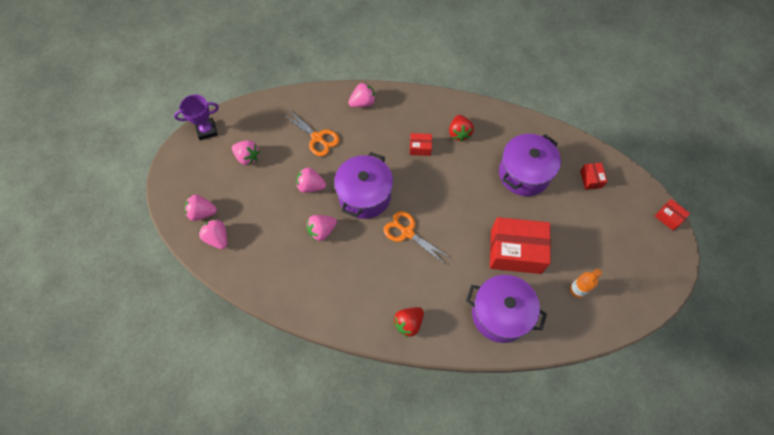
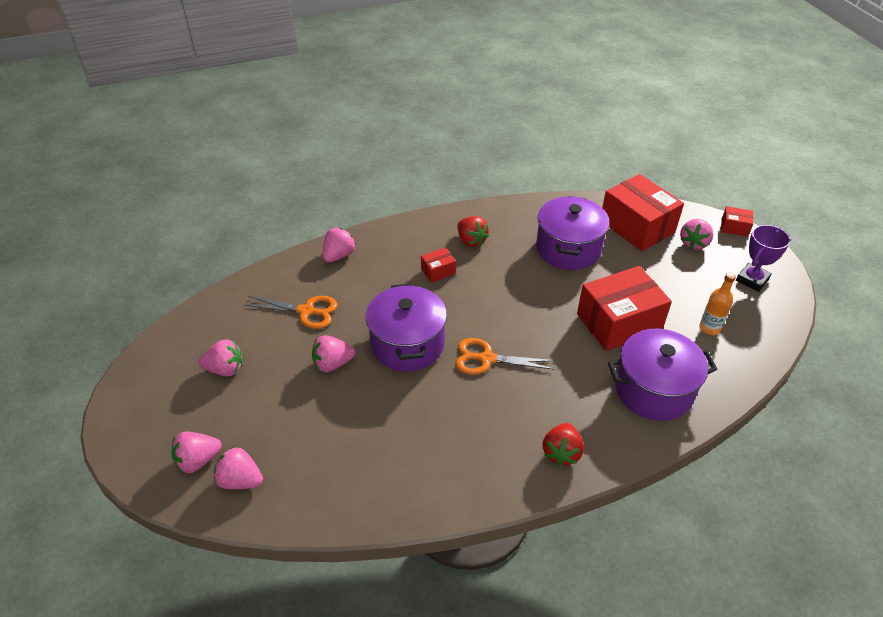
camera: 30 degrees left, 20 degrees down
purple trophy [174,95,219,140] -> purple trophy moved to [736,225,790,292]
pink strawberry [306,215,337,242] -> pink strawberry moved to [680,219,713,250]
red box [580,163,607,190] -> red box [602,174,684,251], size x2.24

